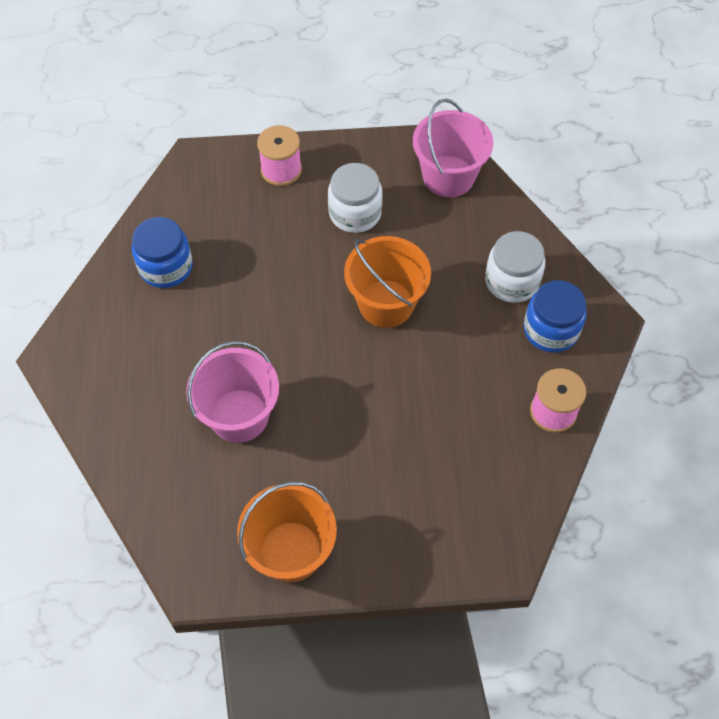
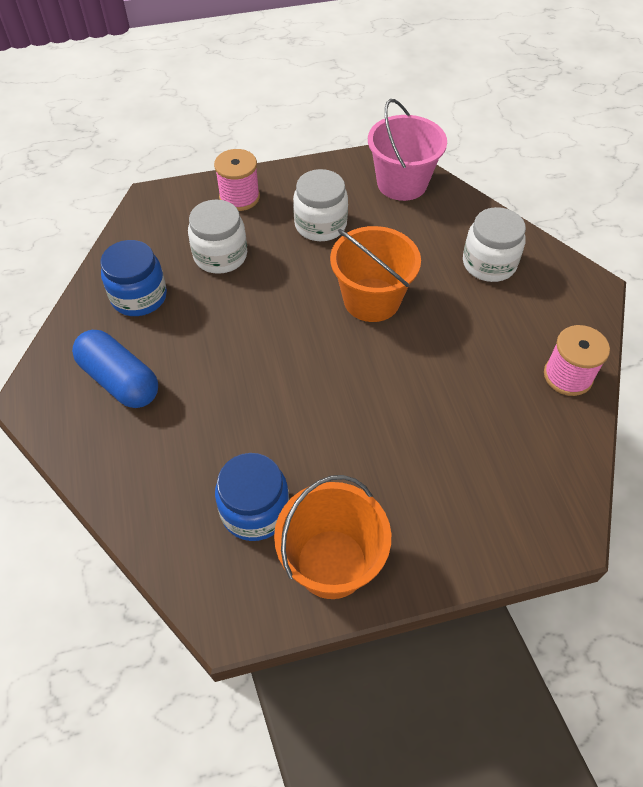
camera: 10 degrees left, 5 degrees down
pink bucket [186,341,279,443] -> none
blue jar [524,280,587,353] -> blue jar moved to [215,453,289,541]
none -> blue capsule [72,330,158,408]
none -> white jar [188,200,247,274]

